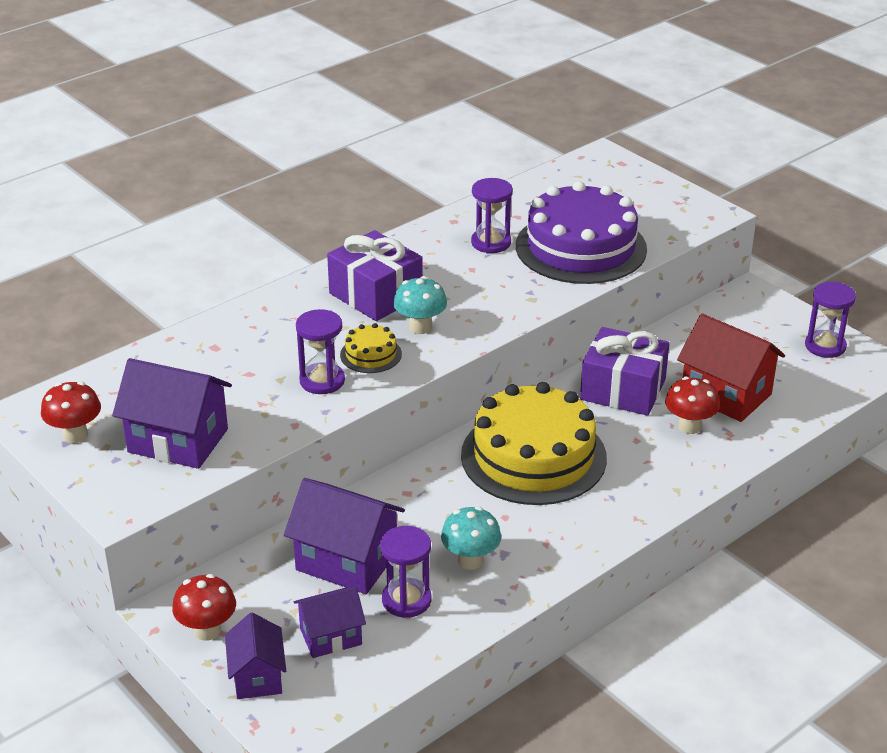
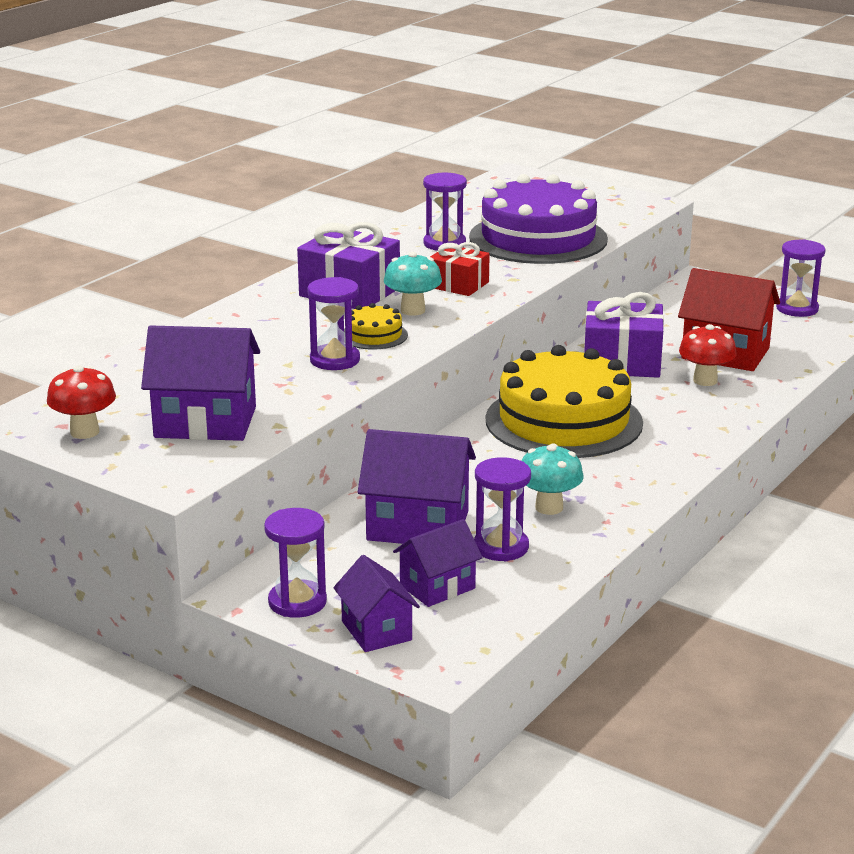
camera: 15 degrees left, 10 degrees down
red mushroom [172,574,236,641] -> purple hourglass [264,508,327,618]
none -> red gift [430,242,490,296]

